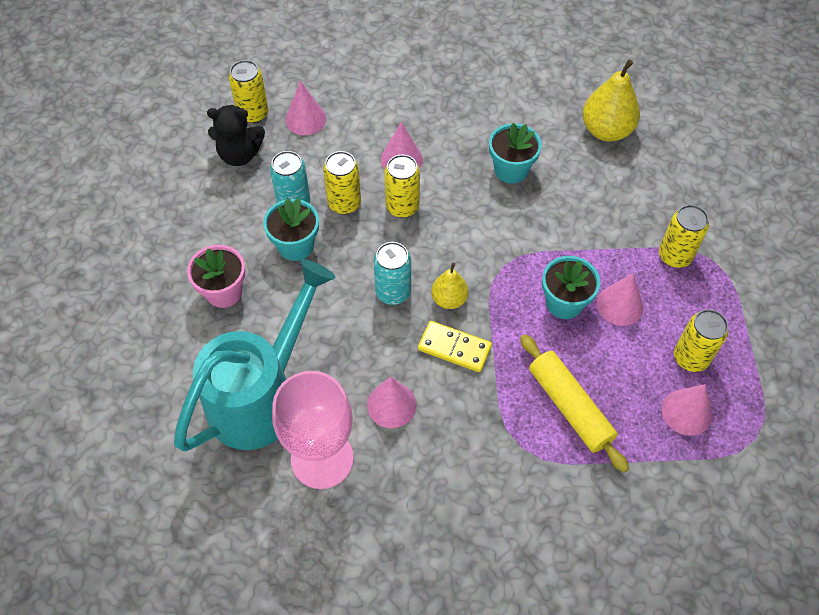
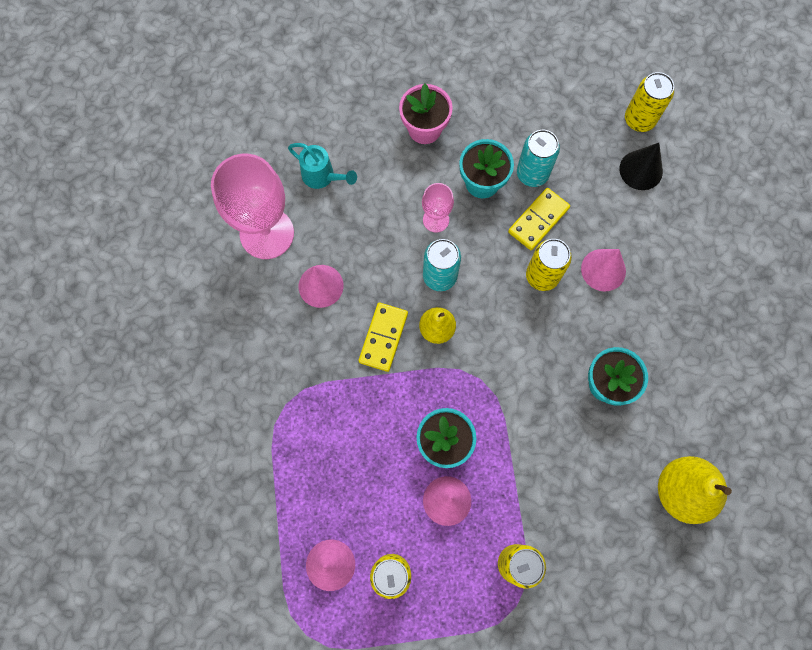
camera: 85 degrees right, 15 degrees up
turquoise watering can [174,259,335,451] -> turquoise watering can [288,143,357,189], size x0.42
black teddy bear [207,105,265,166] -> none
pink cone [285,81,326,135] -> black cone [619,143,663,190]
yellow can [323,151,361,214] -> yellow domino [508,188,570,250]
yellow rolling pin [520,334,629,473] -> none
none -> pink goblet [422,183,454,233]

